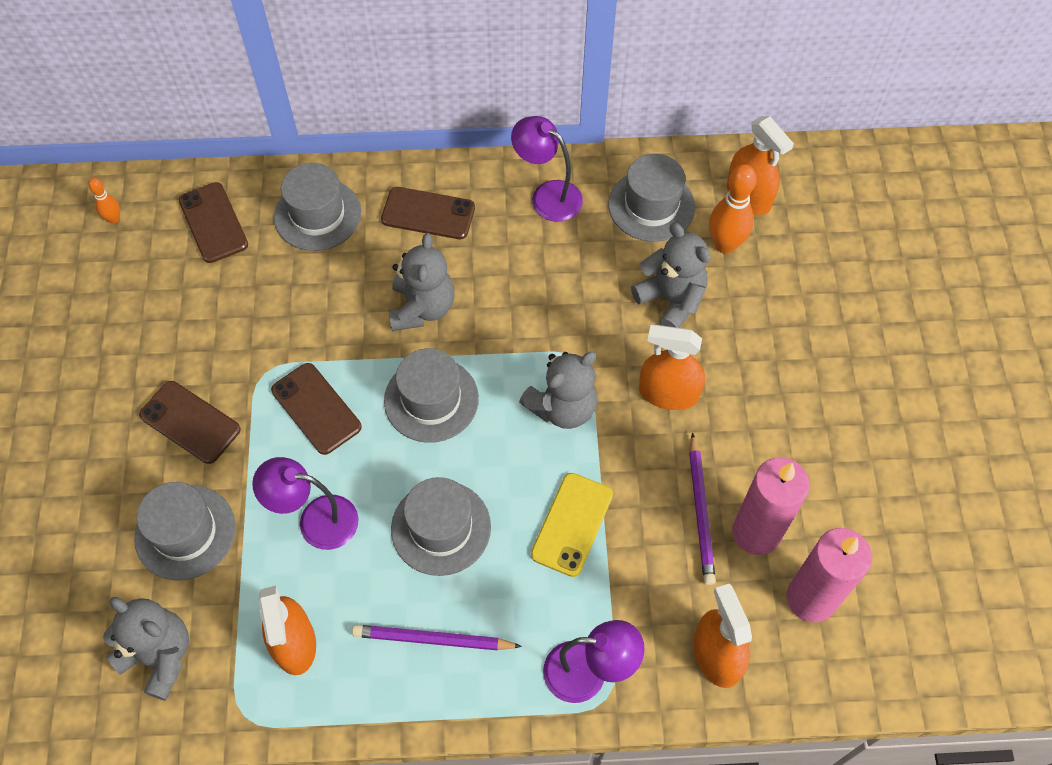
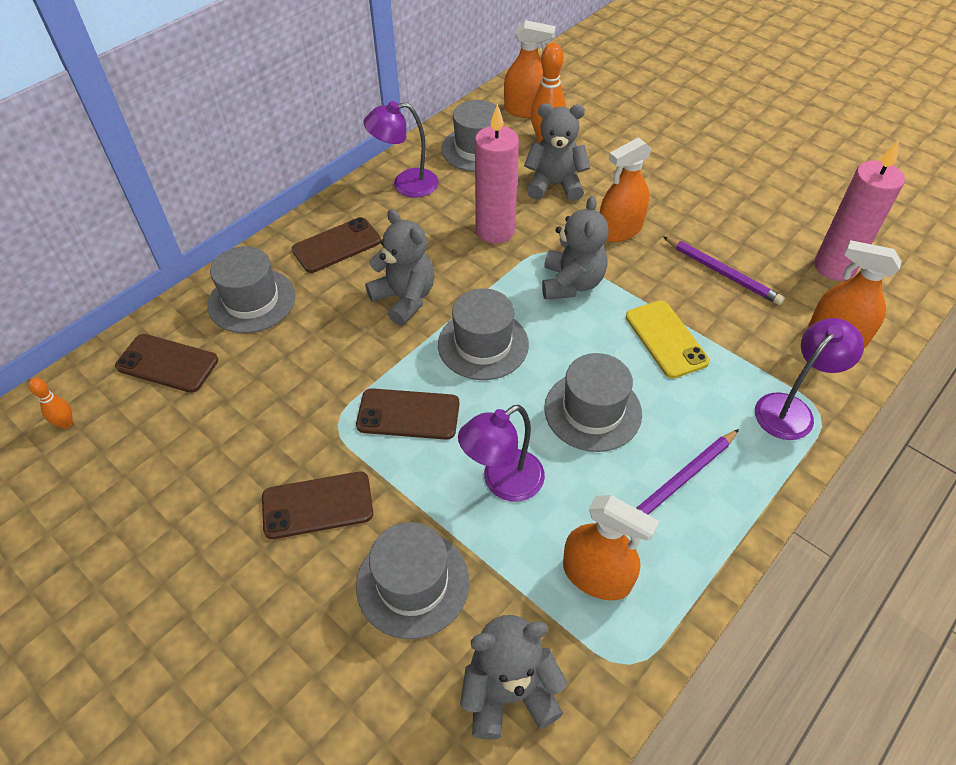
camera: 45 degrees left, 10 degrees down
pink candle [732,457,810,555] -> pink candle moved to [475,104,519,244]

